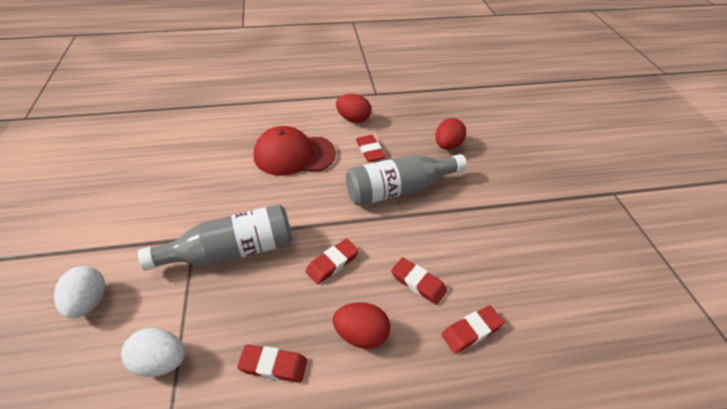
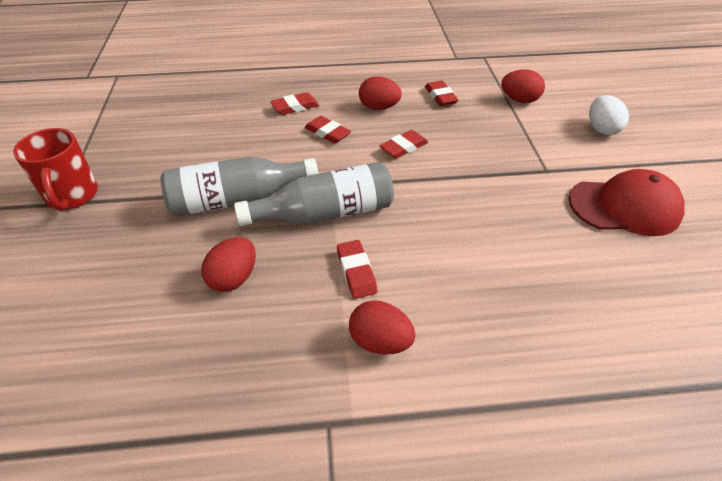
camera: 175 degrees left, 0 degrees up
white egg [121,328,185,377] -> red egg [501,69,545,103]
grey bottle [138,204,292,271] -> grey bottle moved to [160,157,318,216]
red eraser [237,345,307,383] -> red eraser turned 60 degrees clockwise [425,81,459,106]
red cap [254,126,336,176] -> red cap moved to [569,169,685,236]
none -> red mug [13,128,98,211]

